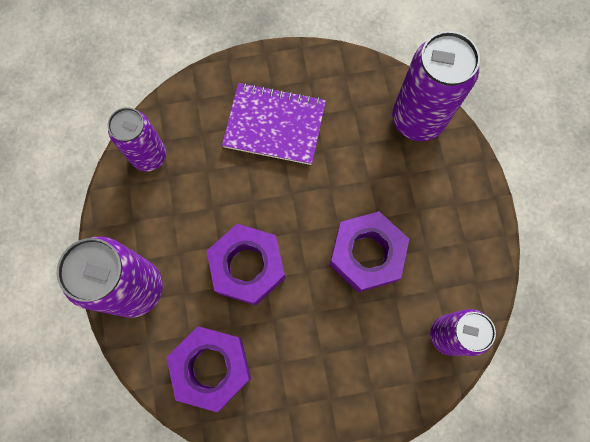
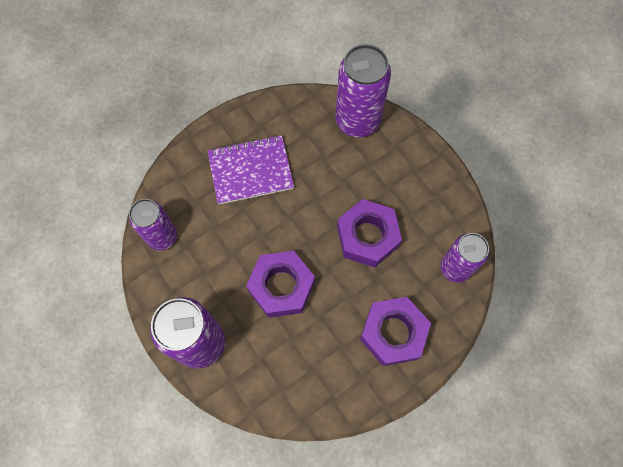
camera: 25 degrees left, 5 degrees down
purple nut [166,326,251,412] -> purple nut moved to [360,297,431,366]

